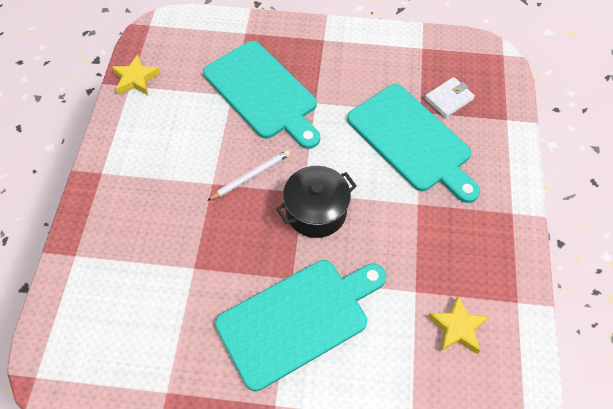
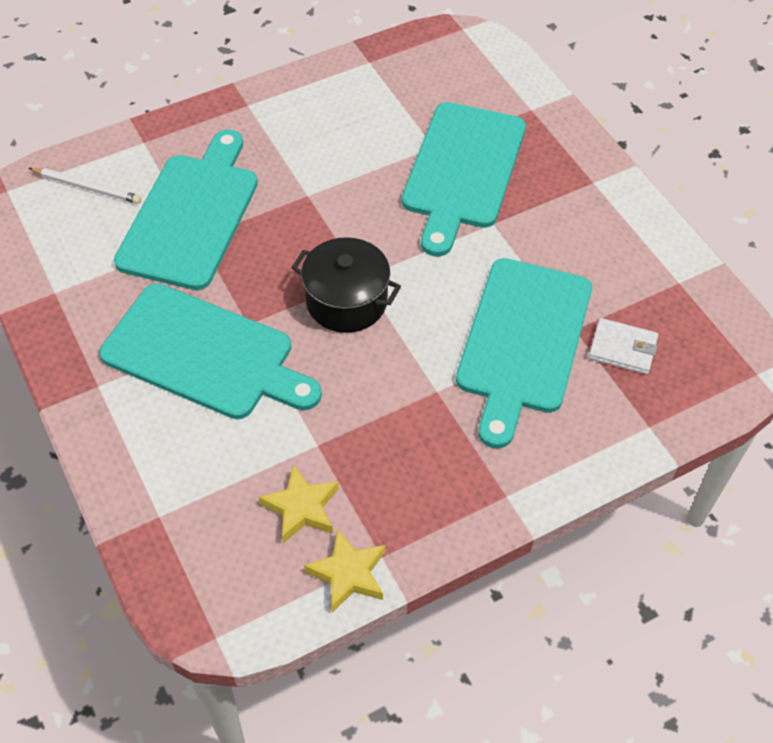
camera: 55 degrees right, 5 degrees down
yellow star [112,54,161,95] -> yellow star moved to [304,528,385,613]
white pencil [207,150,290,201] -> white pencil moved to [29,168,141,204]
none -> turquoise cutting board [114,129,258,290]

